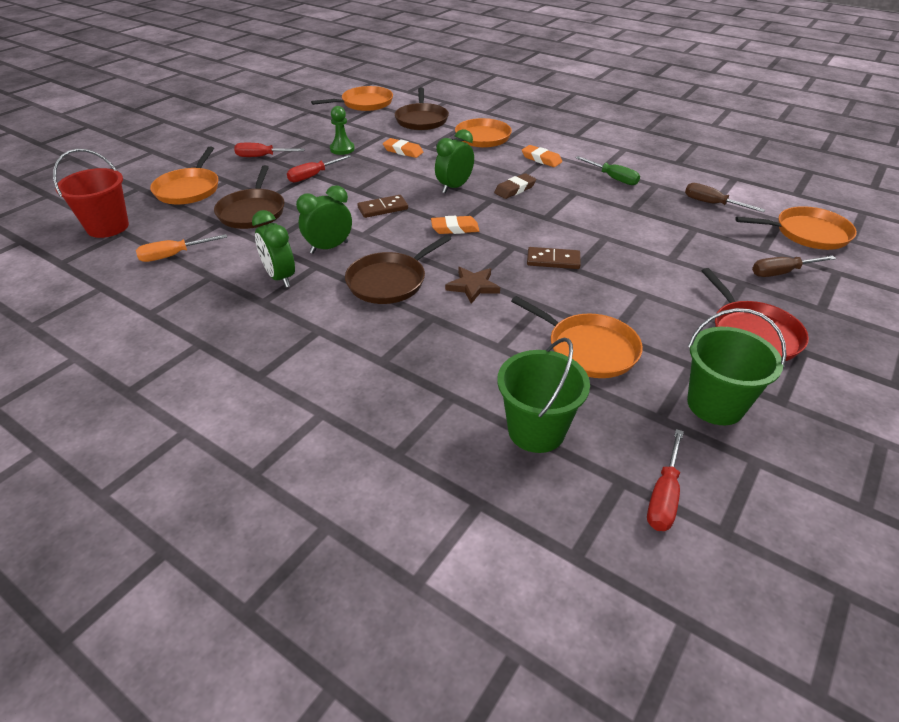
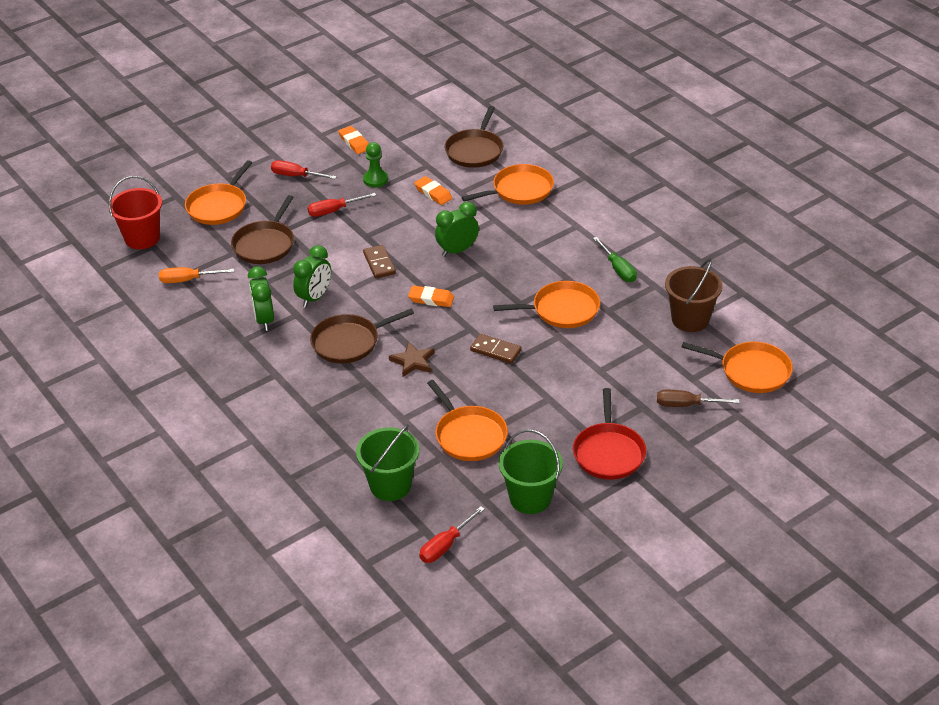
camera: 20 degrees right, 0 degrees up
green clock [296,185,352,254] -> green clock turned 135 degrees clockwise [293,245,331,307]
orange pan [311,86,393,111] -> orange pan moved to [493,281,600,328]
brown domino [357,195,408,218] -> brown domino turned 75 degrees clockwise [363,245,396,278]
brown eraser [494,173,536,199] -> none
orange eraser [522,145,562,167] -> orange eraser moved to [338,126,369,154]
brown screwdriver [685,183,765,212] -> brown bucket [665,259,723,332]

